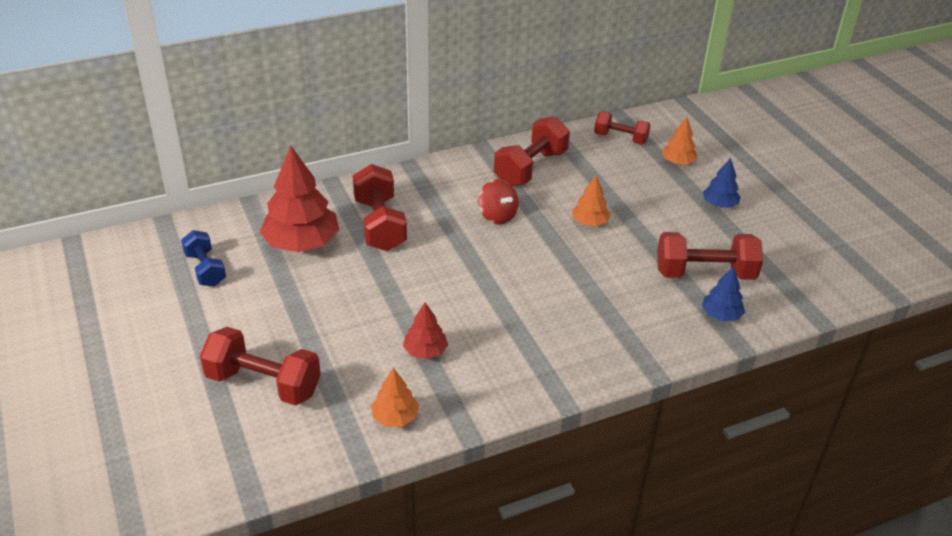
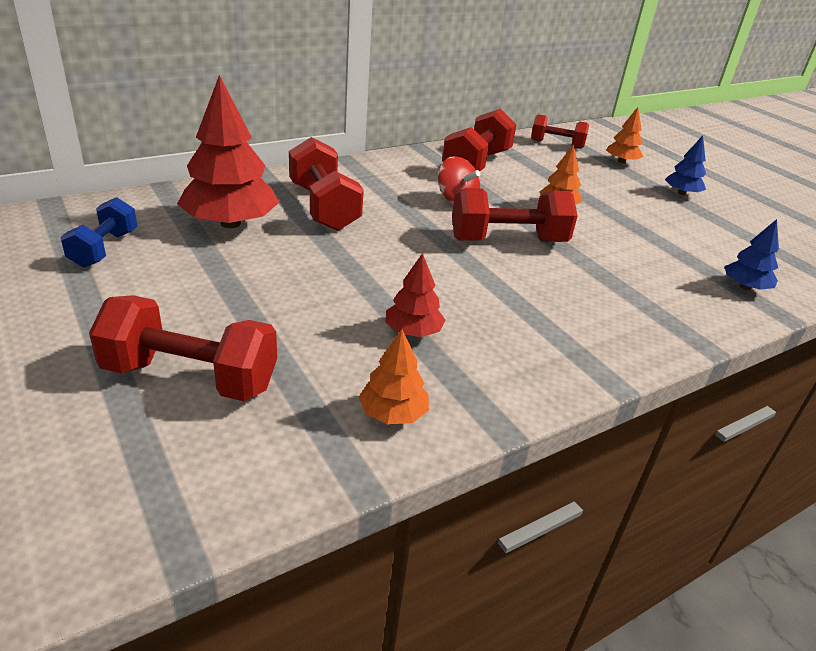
camera: 10 degrees left, 5 degrees down
blue dumbbell [181,230,226,287] -> blue dumbbell turned 45 degrees clockwise [60,197,137,268]
red dumbbell [657,232,763,280] -> red dumbbell moved to [452,188,577,242]

